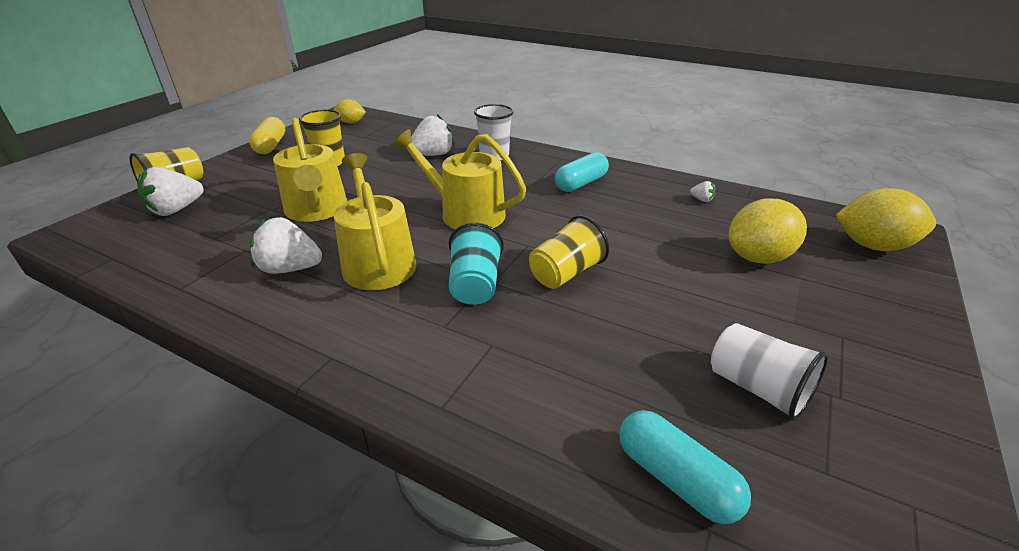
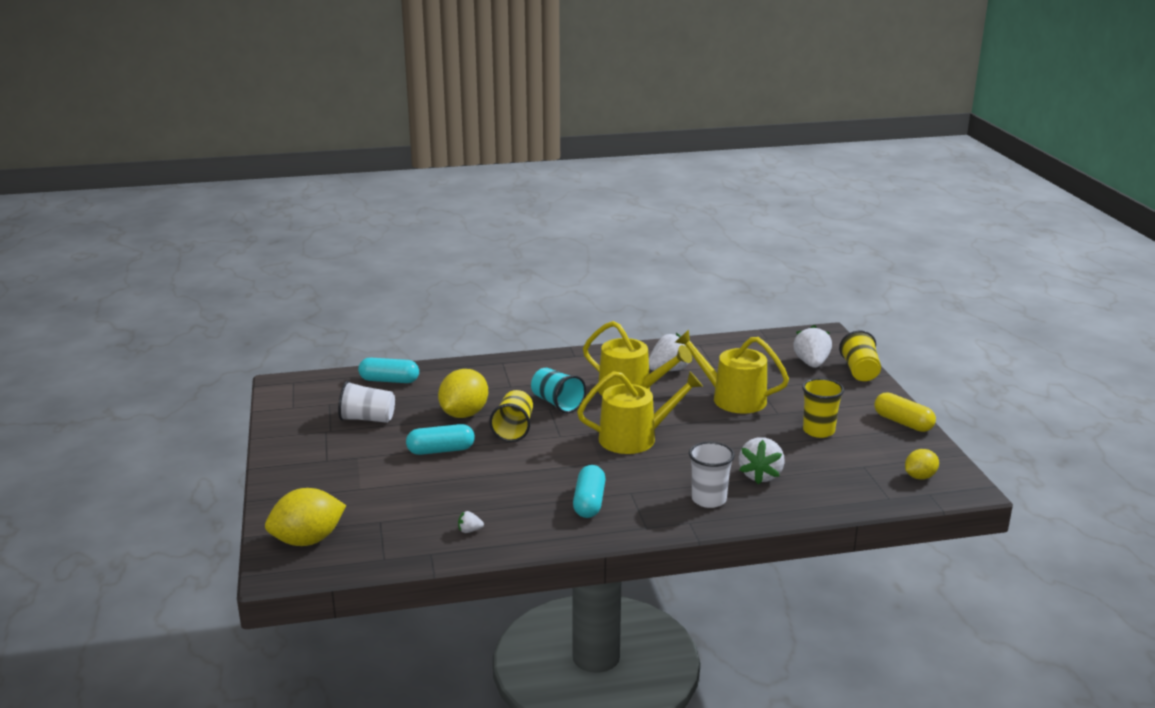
camera: 140 degrees right, 10 degrees down
yellow lemon [729,198,807,264] -> yellow lemon moved to [438,369,488,418]
none -> turquoise capsule [406,424,475,455]

